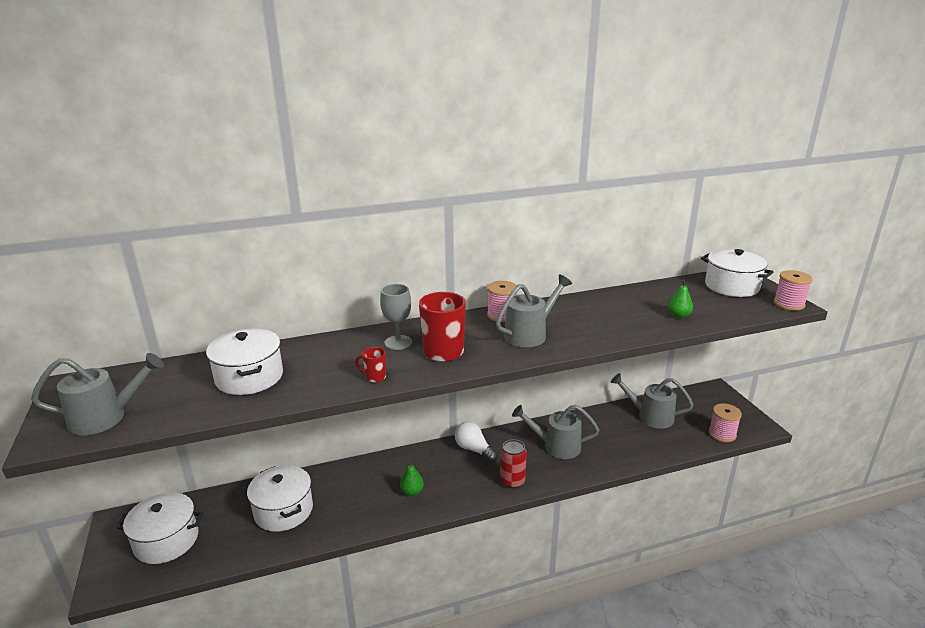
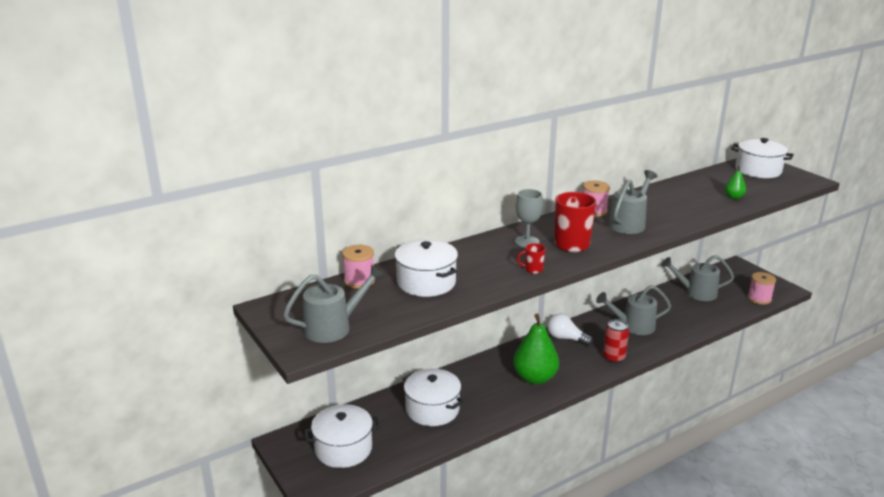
camera: 15 degrees left, 0 degrees up
green pear [400,461,424,496] -> green pear [513,314,559,384], size x2.12
pink spool [774,270,812,311] -> pink spool moved to [342,245,375,289]

